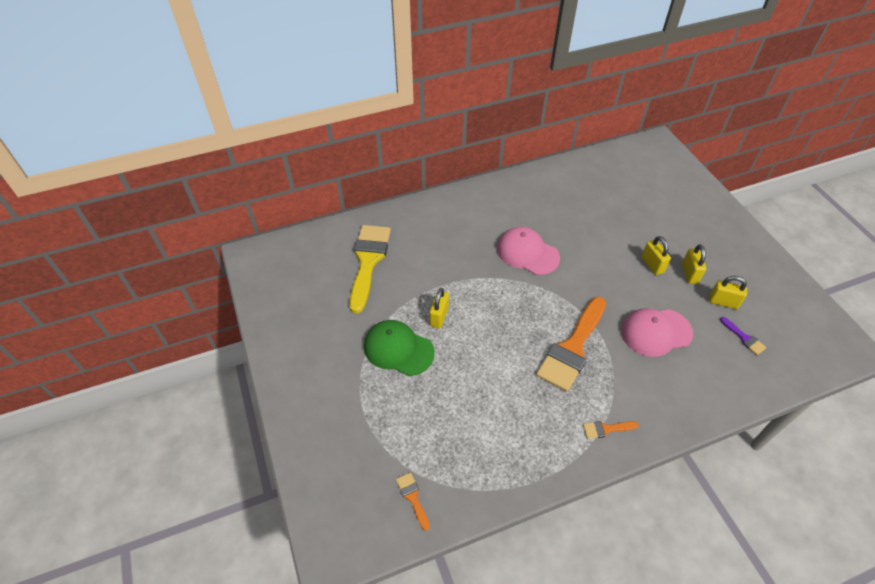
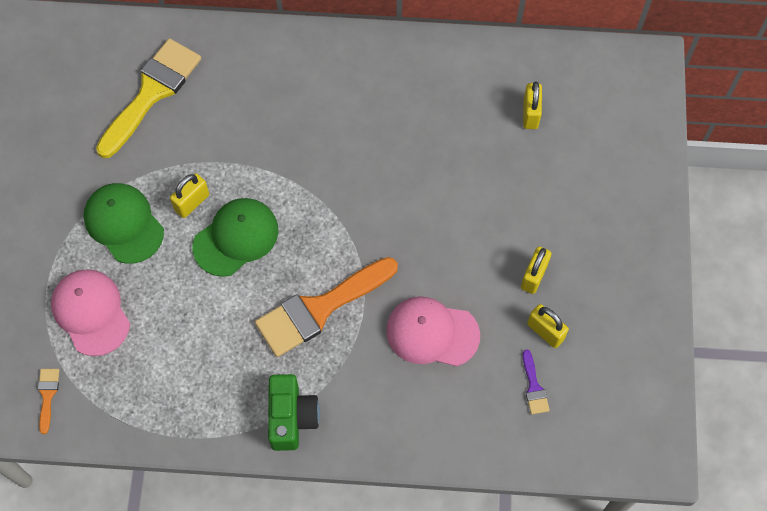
camera: 25 degrees right, 15 degrees up
pink cap [497,227,560,275] -> pink cap moved to [51,269,130,356]
orange brush [583,421,639,439] -> green camera [268,374,320,451]
yellow padlock [642,236,671,275] -> yellow padlock moved to [523,81,542,129]
none -> green cap [192,198,278,277]

